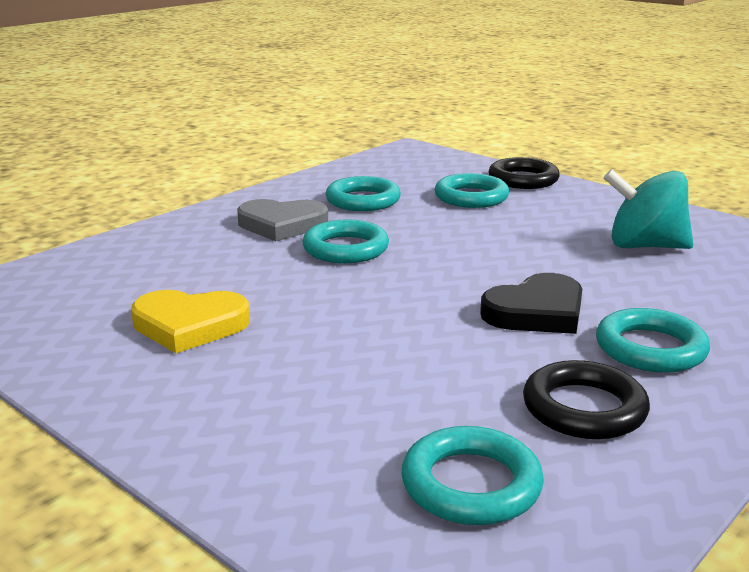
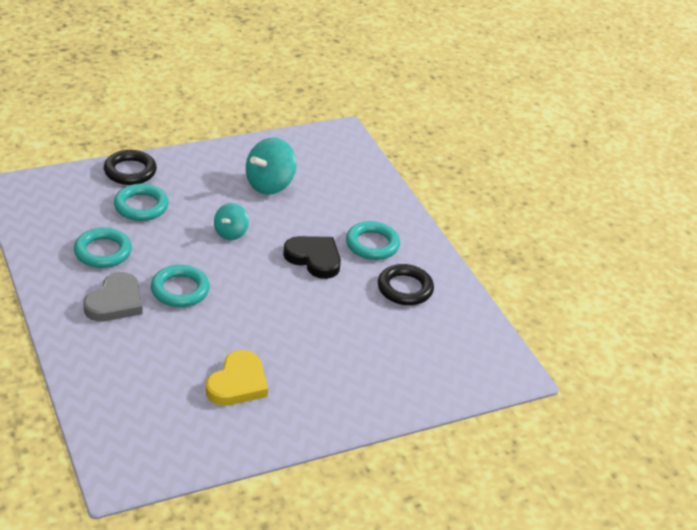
camera: 70 degrees left, 15 degrees up
turquoise ring [401,426,544,525] -> none
black heart [480,273,582,334] -> black heart turned 45 degrees counterclockwise [283,236,341,279]
none -> turquoise spinning top [214,203,249,240]

